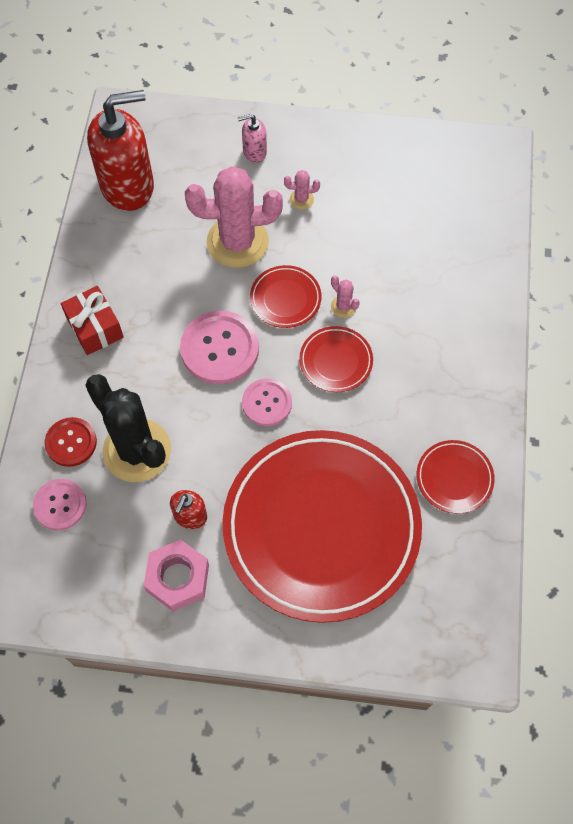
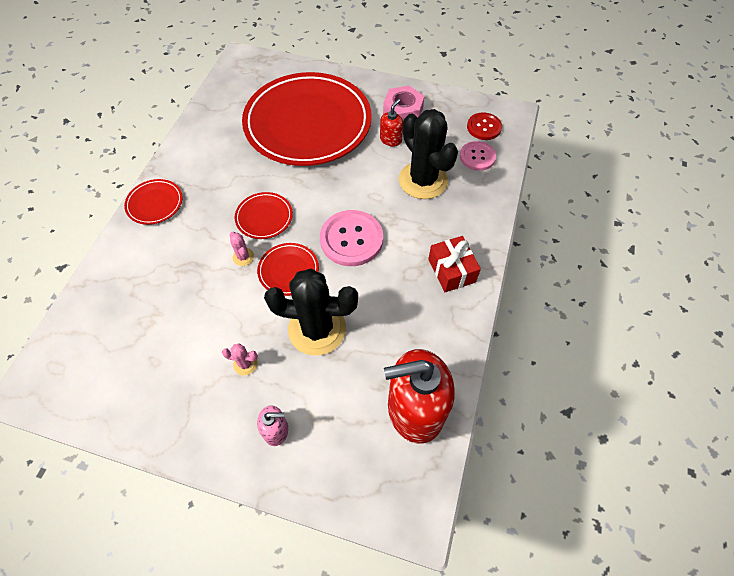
camera: 170 degrees left, 5 degrees down
red button [45,417,97,467] -> red button moved to [467,112,502,140]
pink cactus [185,166,283,268] -> black cactus [264,269,358,355]
pink button [242,378,292,426] -> none
red plate [417,440,495,514] -> red plate moved to [124,179,183,225]

